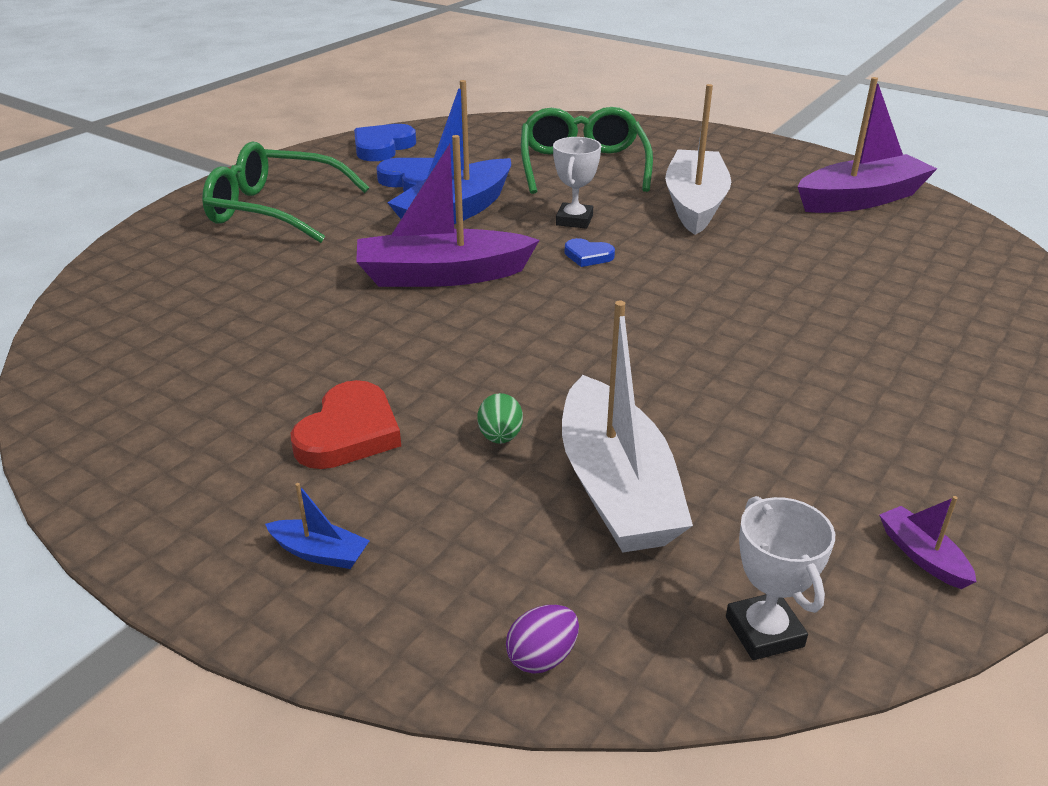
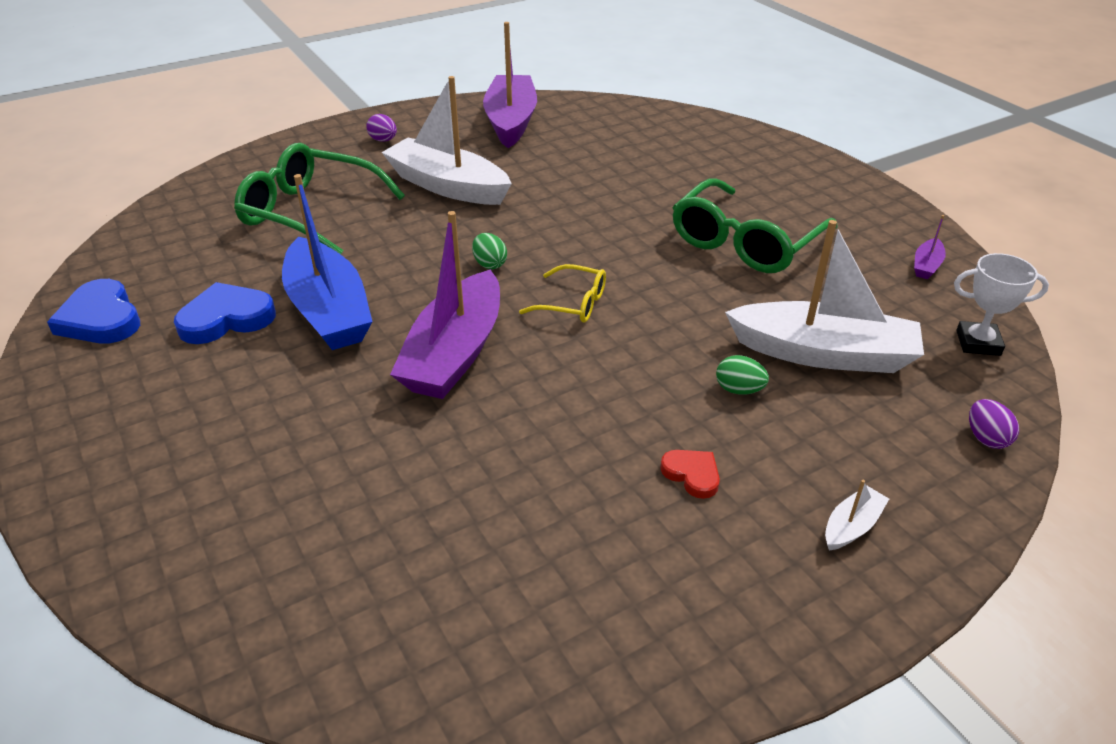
camera: 65 degrees left, 5 degrees up
green glasses [202,142,369,243] -> green glasses moved to [672,178,838,273]
blue boat [265,483,370,569] -> white boat [825,480,889,551]
red heart [291,380,401,469] -> red heart [660,450,720,499], size x0.56
white trophy [553,137,601,229] -> none
blue heart [565,238,615,267] -> green egg [472,233,507,269]
purple boat [879,496,976,589] -> purple boat turned 60 degrees counterclockwise [914,215,946,279]
none -> purple egg [366,114,397,142]
none -> yellow glasses [519,264,606,323]

